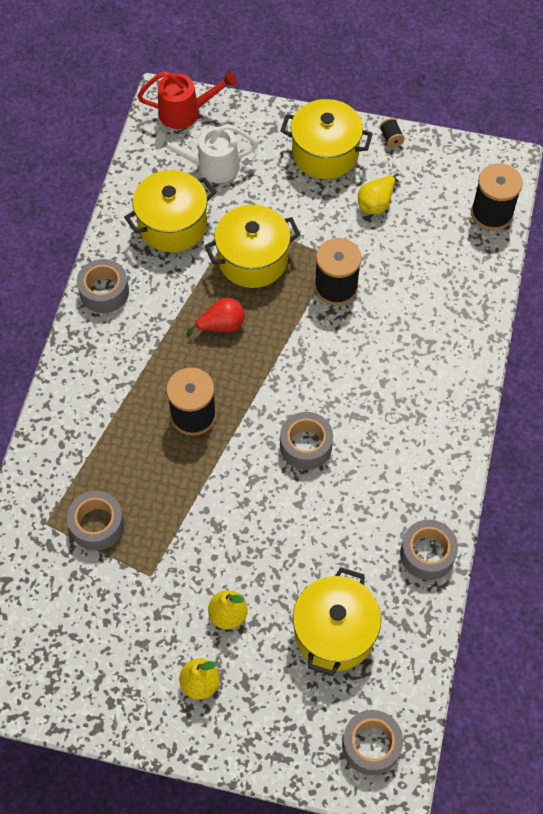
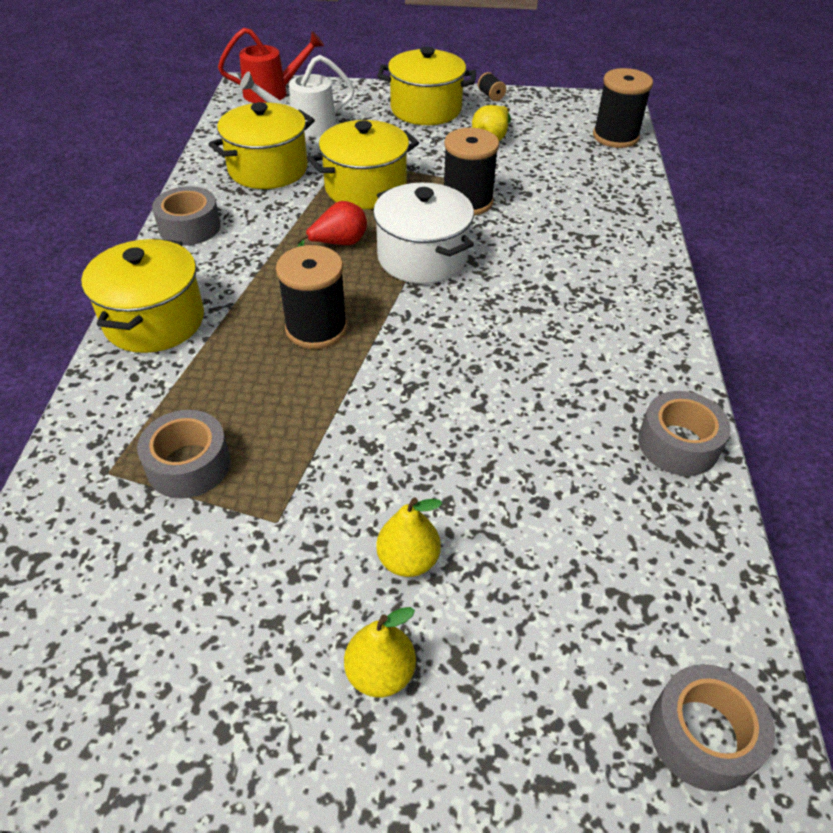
camera: 10 degrees left, 15 degrees down
grey tape [280,412,333,470] -> none
yellow pot [293,567,381,676] -> yellow pot moved to [81,239,204,353]
none -> white pot [373,182,474,284]

